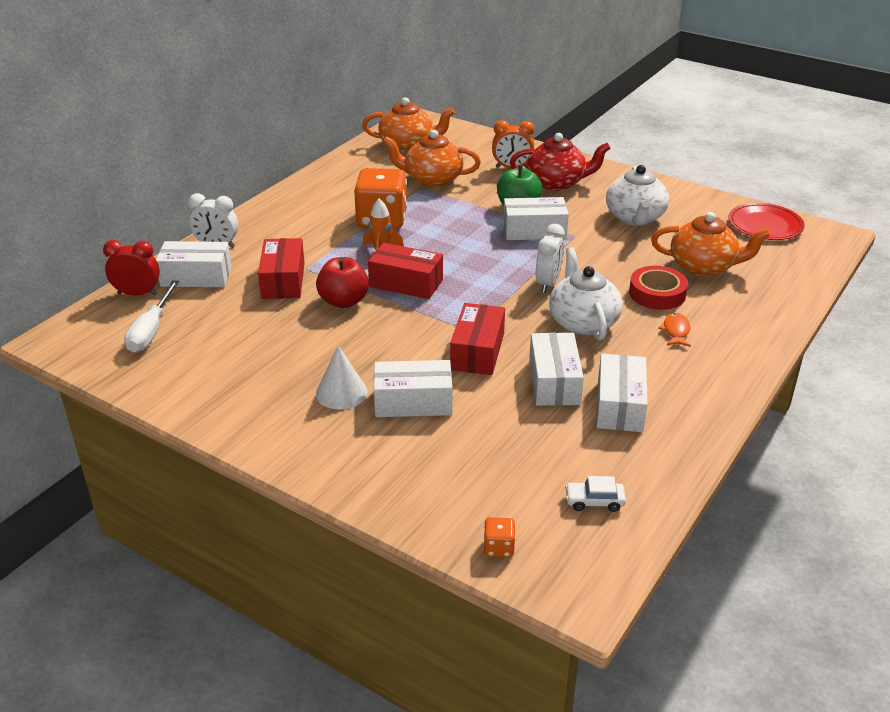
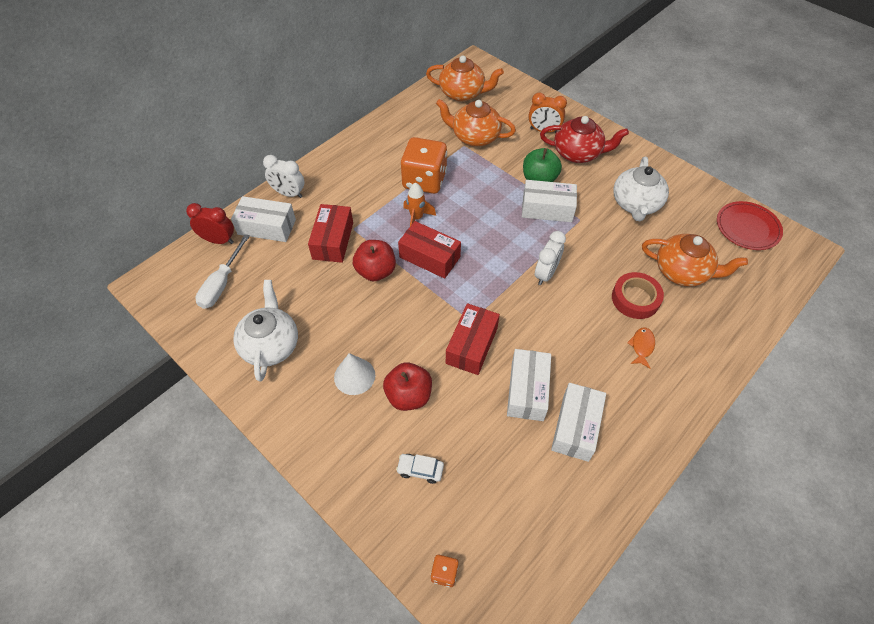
camera: 10 degrees right, 20 degrees up
white box [374,360,452,417] -> red apple [383,362,432,411]
white teapot [549,247,622,340] -> white teapot moved to [233,280,298,382]
white car [565,476,626,512] -> white car moved to [396,454,444,484]

